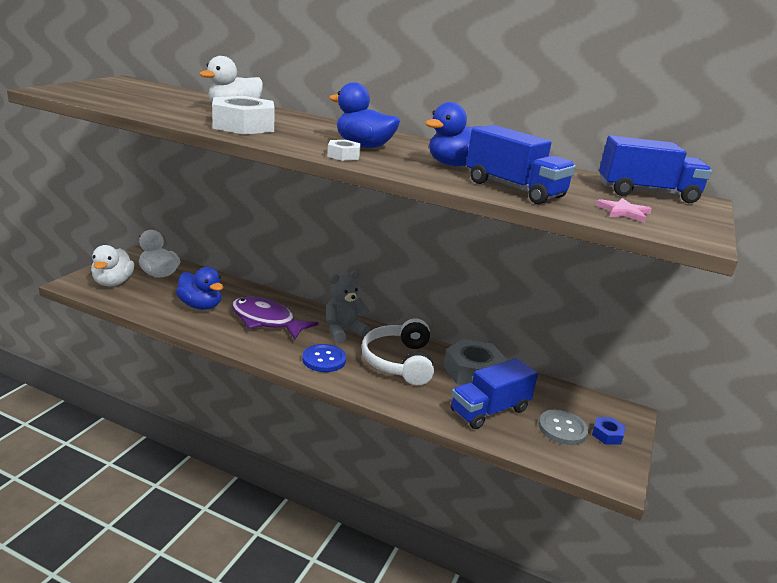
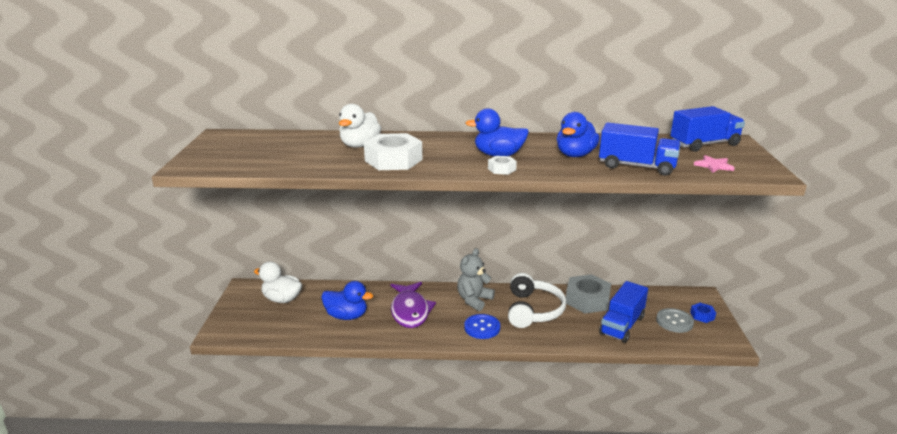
camera: 20 degrees left, 0 degrees up
white duck [91,245,134,286] -> none
purple fish [232,297,319,340] -> purple fish turned 105 degrees counterclockwise [391,282,436,328]
white headphones [361,318,434,385] -> white headphones turned 150 degrees counterclockwise [508,273,567,328]

